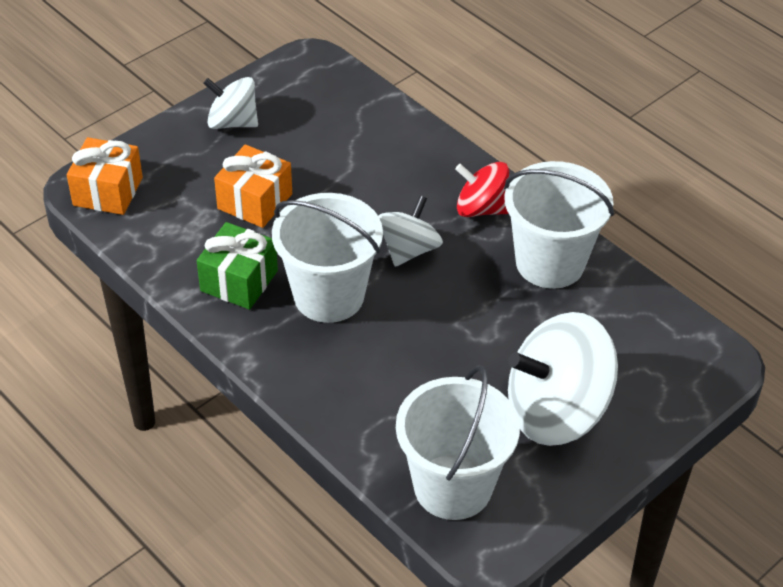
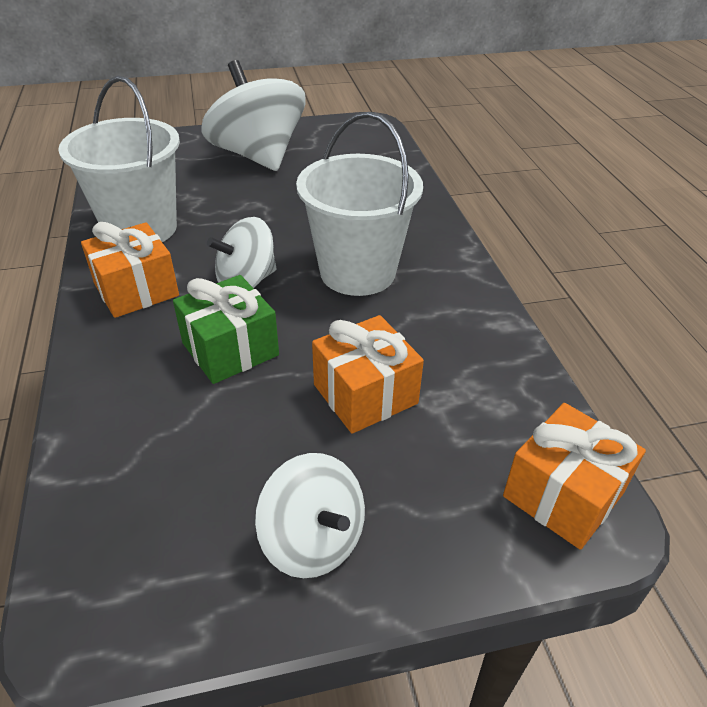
camera: 150 degrees left, 5 degrees down
green gift [197,222,278,310] -> green gift moved to [173,275,279,384]
white bucket [396,366,520,520] -> none
red spinning top [455,162,509,217] -> orange gift [81,222,179,318]
white spinning top [508,312,618,446] -> white spinning top turned 135 degrees counterclockwise [201,60,305,171]

